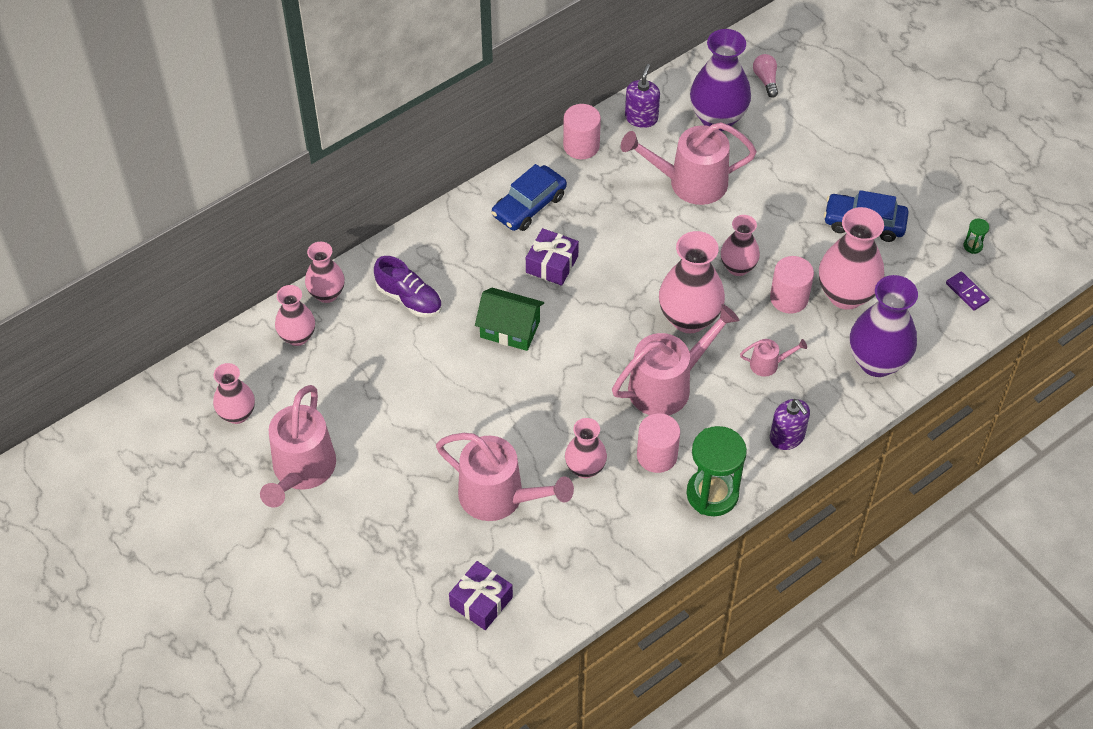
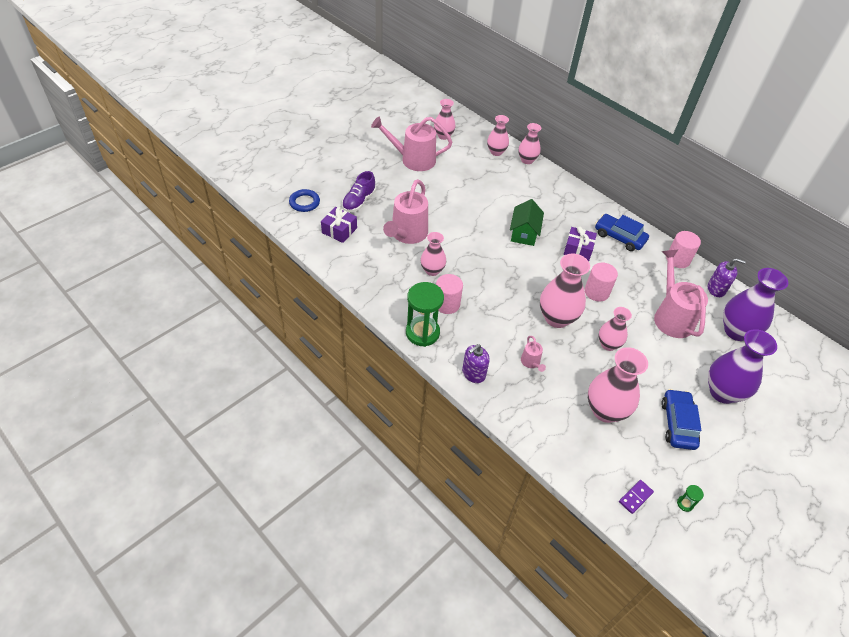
camera: 80 degrees right, 5 degrees down
purple shoe [374,256,442,318] -> purple shoe moved to [342,171,376,212]
pink watering can [612,304,739,415] -> none
pink light bulb [753,54,778,98] -> none
pink cylinder [770,256,814,314] -> pink cylinder moved to [585,263,618,302]
purple vase [850,275,918,377] -> purple vase moved to [708,329,777,404]
none -> blue ring [289,189,320,212]

